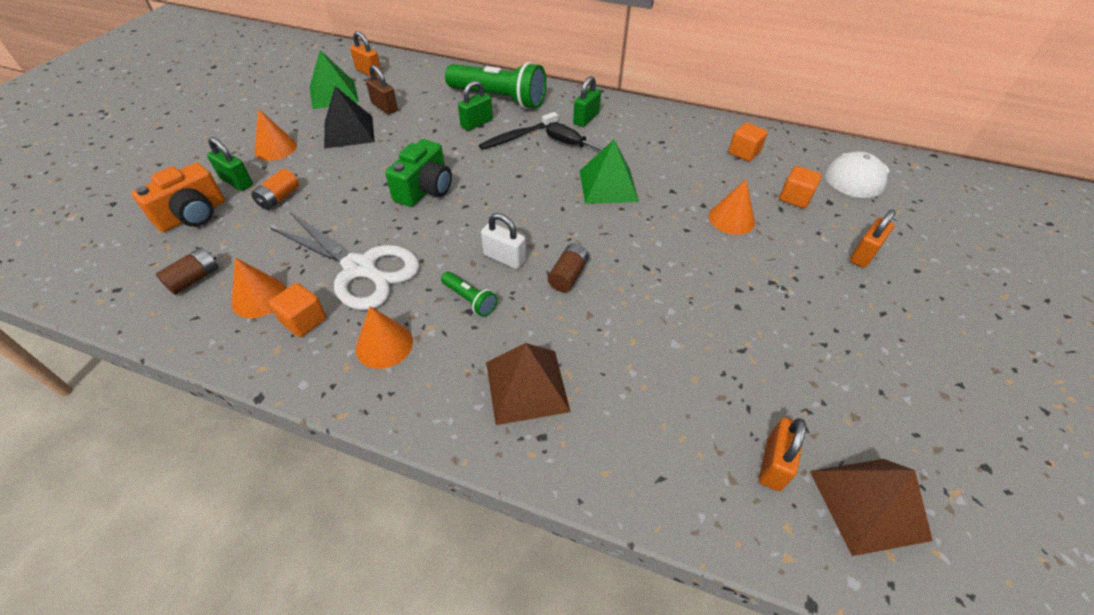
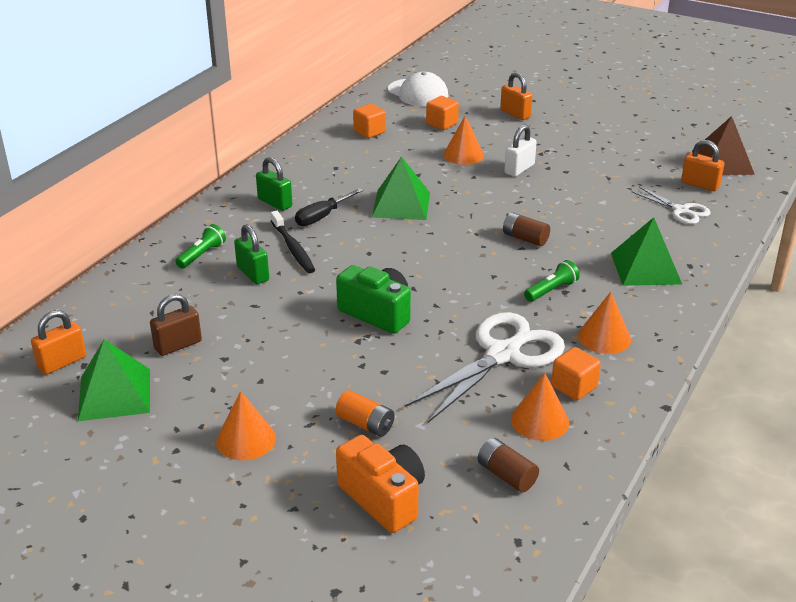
camera: 80 degrees left, 15 degrees down
green padlock [207,137,253,191] -> none
black pyramid [324,86,375,149] -> none
green flashlight [445,62,546,109] -> green flashlight [175,224,226,269], size x0.44
white padlock [481,213,526,269] -> white padlock moved to [504,125,537,177]
brown pyramid [486,343,570,425] -> green pyramid [611,217,682,286]
none -> white scissors [632,187,711,224]

